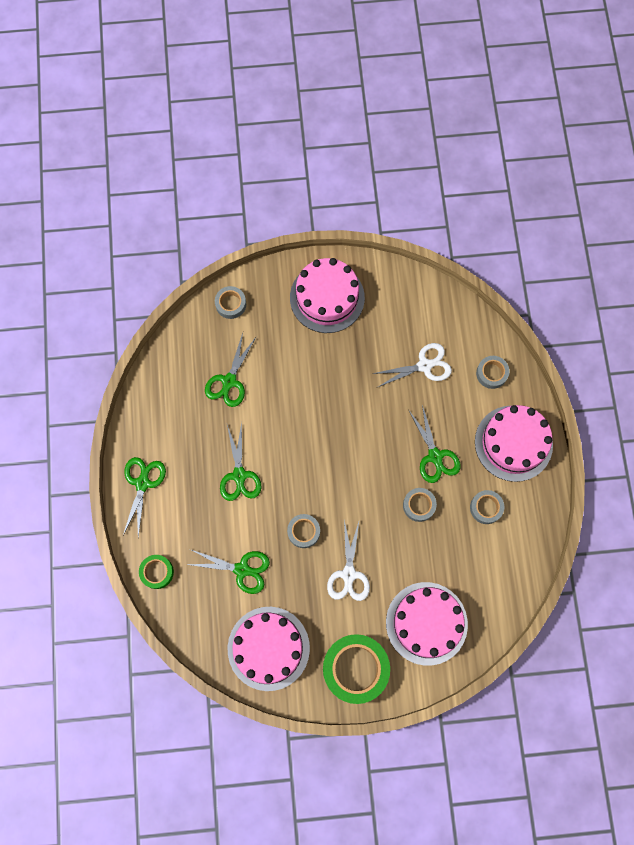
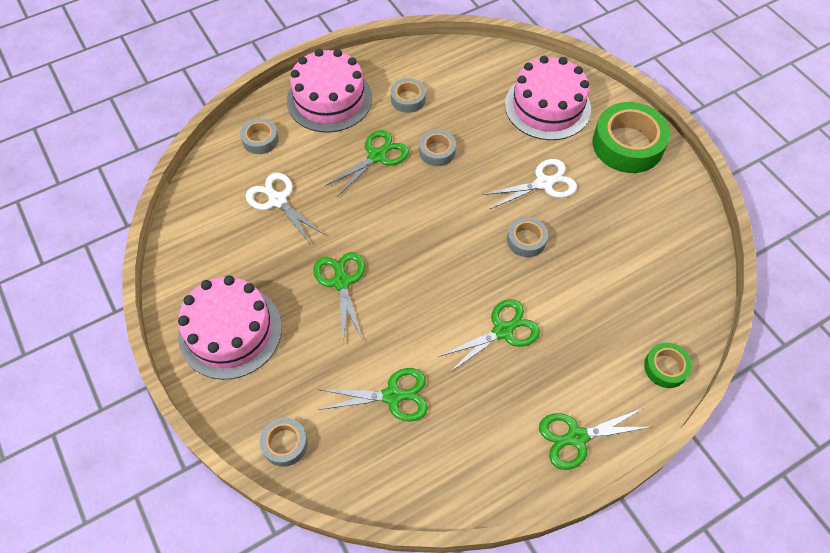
camera: 115 degrees left, 15 degrees down
green scissors [186,549,270,594] -> green scissors moved to [313,252,365,343]
pink cake [228,607,310,691] -> none

